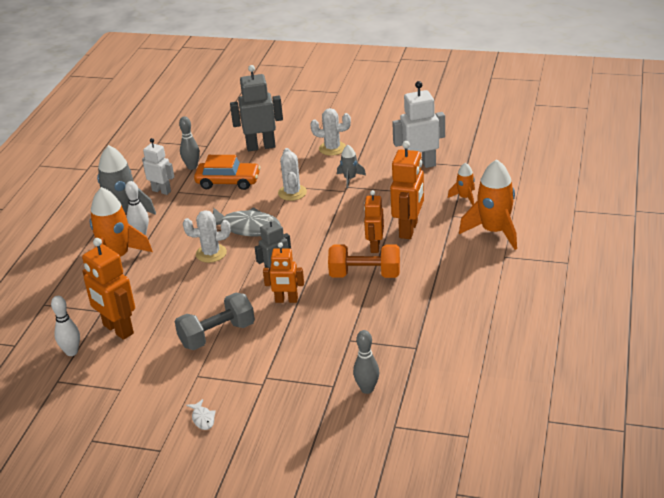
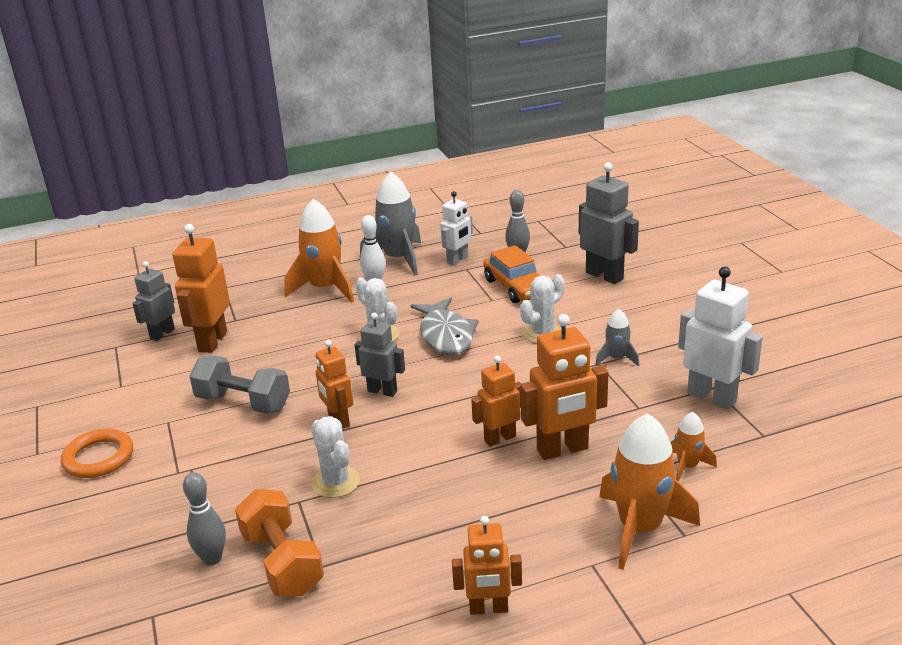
camera: 55 degrees right, 5 degrees down
white bowling pin [51,296,80,356] -> grey robot [132,261,175,341]
white robot [142,138,174,195] -> white robot turned 45 degrees clockwise [440,191,473,266]
white fish [186,399,216,430] -> orange ring [61,429,133,478]
white cactus [310,108,351,156] -> white cactus moved to [311,416,360,498]
orange dumbbell [328,244,400,278] -> orange dumbbell moved to [235,489,324,596]
none -> orange robot [452,516,522,615]

